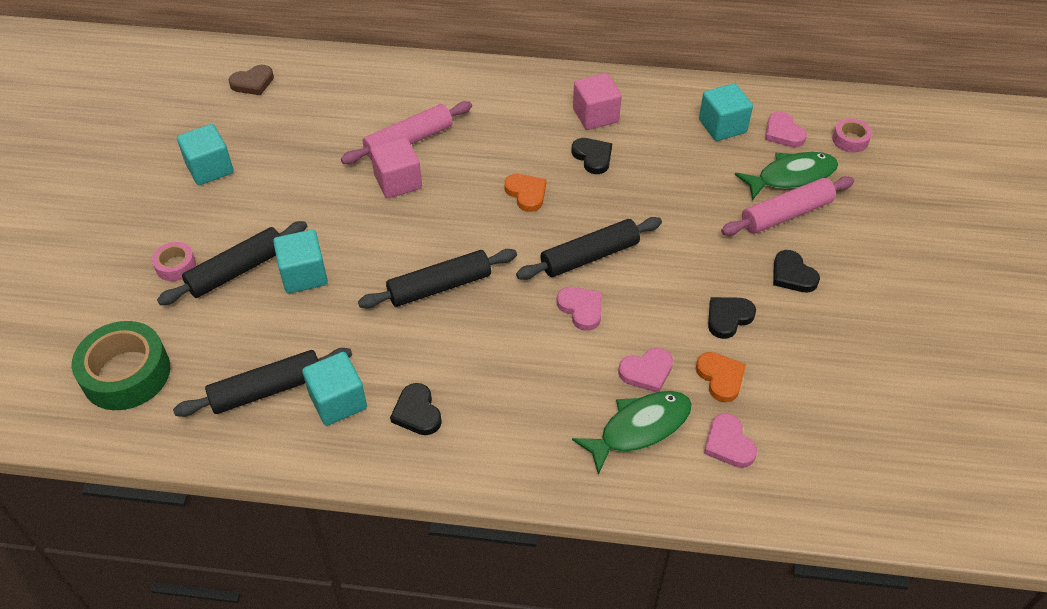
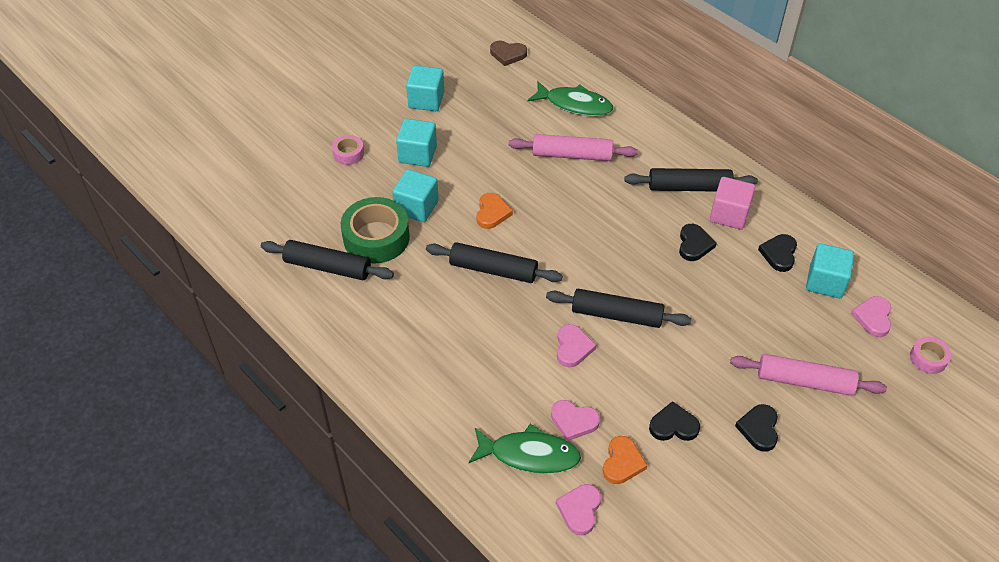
camera: 40 degrees right, 0 degrees up
green tape [72,321,170,410] -> green tape moved to [341,197,410,263]
black rolling pin [157,221,307,305] -> black rolling pin moved to [625,168,758,192]
turquoise cube [302,352,367,426] -> turquoise cube moved to [396,118,437,167]
pink cube [370,137,422,198] -> none
black heart [390,383,442,435] -> black heart moved to [758,234,797,272]
orange heart [504,174,546,212] -> orange heart moved to [477,193,513,229]
green fish [735,152,838,200] -> green fish moved to [528,81,613,116]

